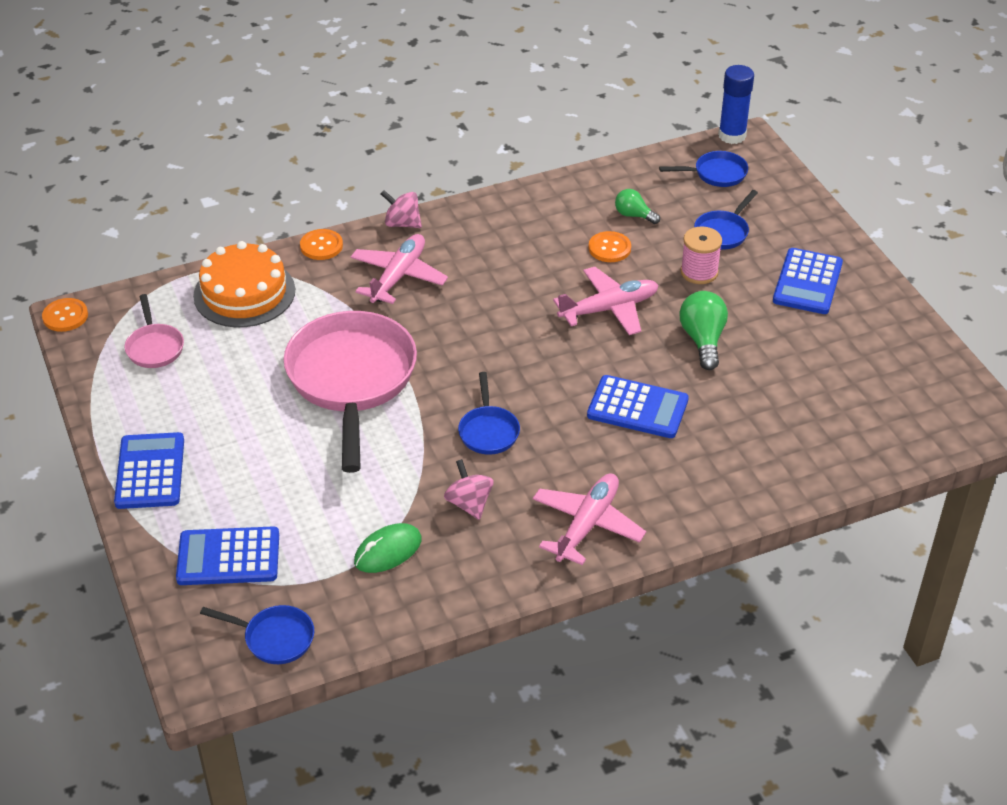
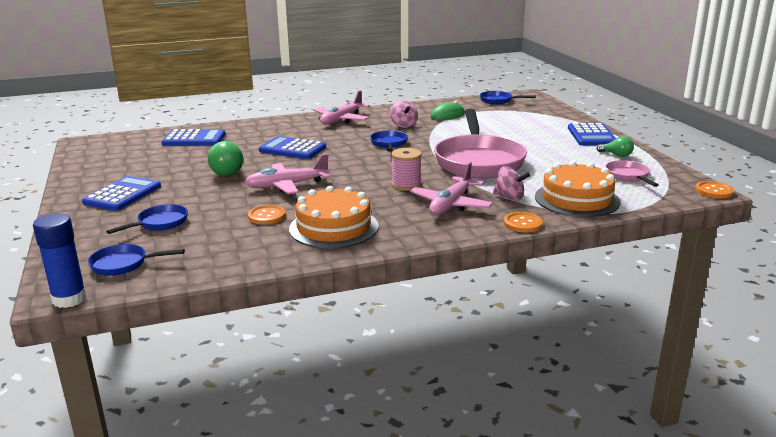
camera: 175 degrees left, 20 degrees down
blue calculator [176,526,279,585] -> blue calculator moved to [161,129,225,146]
pink spinning top [381,190,422,228] -> pink spinning top moved to [493,166,530,201]
green light bulb [615,189,660,224] -> green light bulb moved to [597,136,634,157]
pink spool [680,226,722,284] -> pink spool moved to [391,148,422,191]
none -> orange cake [289,186,379,248]

